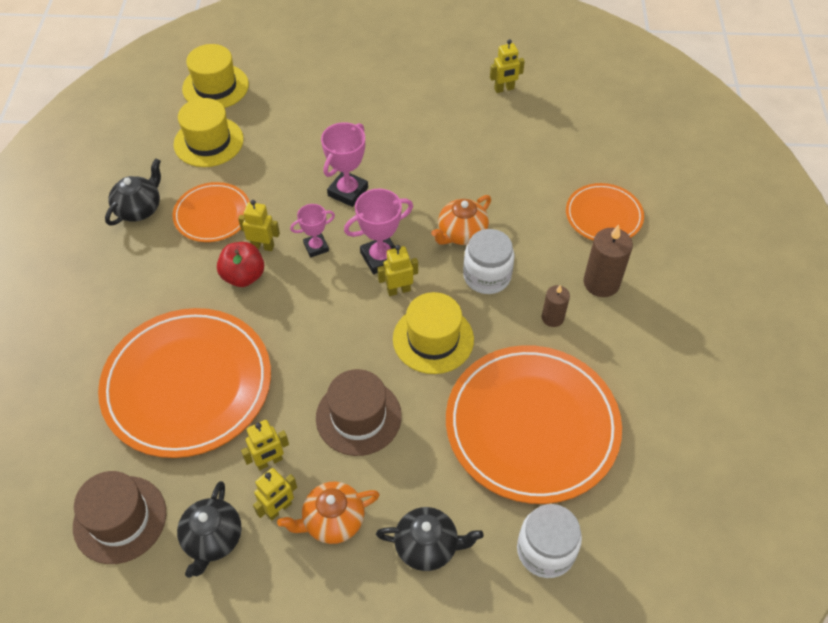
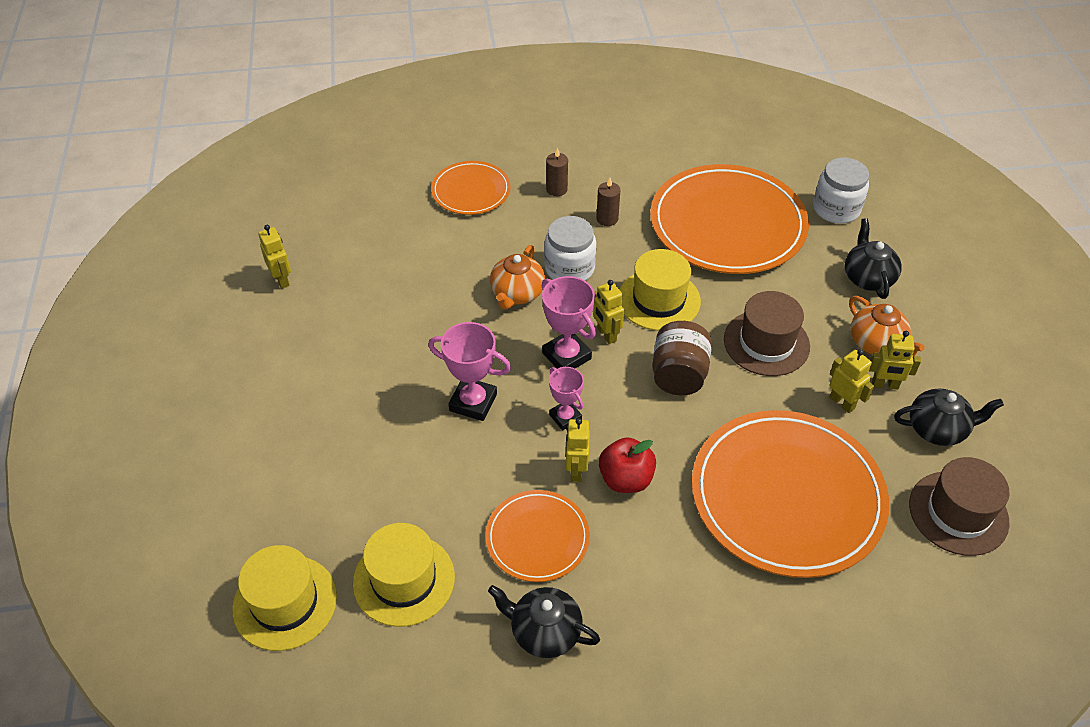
camera: 100 degrees left, 5 degrees down
yellow robot [253,468,297,520] -> yellow robot turned 150 degrees clockwise [869,331,921,389]
orange teapot [431,195,491,245] -> orange teapot turned 75 degrees clockwise [490,245,545,310]
brown candle [583,225,633,297] -> brown candle [546,148,568,196], size x0.61
none -> brown jar [652,321,712,395]

